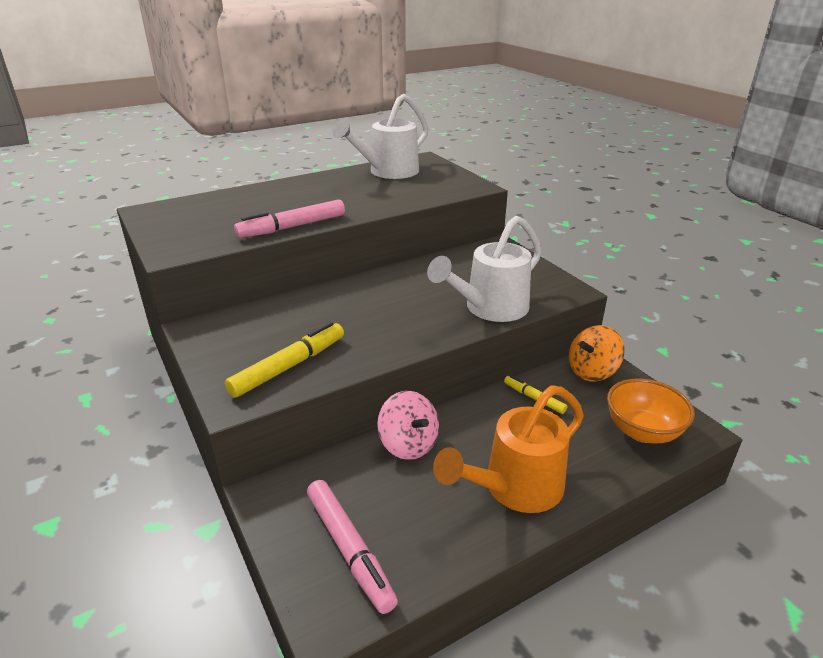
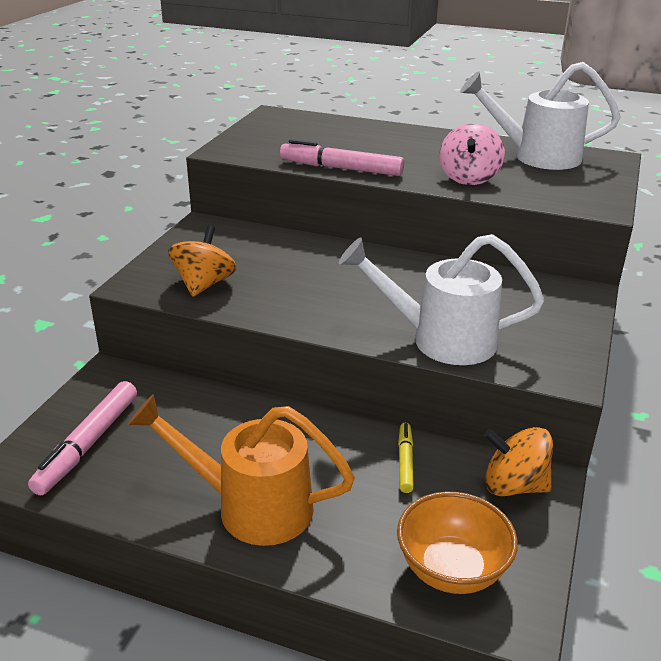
camera: 50 degrees right, 0 degrees up
yellow marker [225,322,344,398] -> orange spinning top [168,226,237,297]
pink spinning top [377,391,439,460] -> pink spinning top moved to [439,123,505,185]

